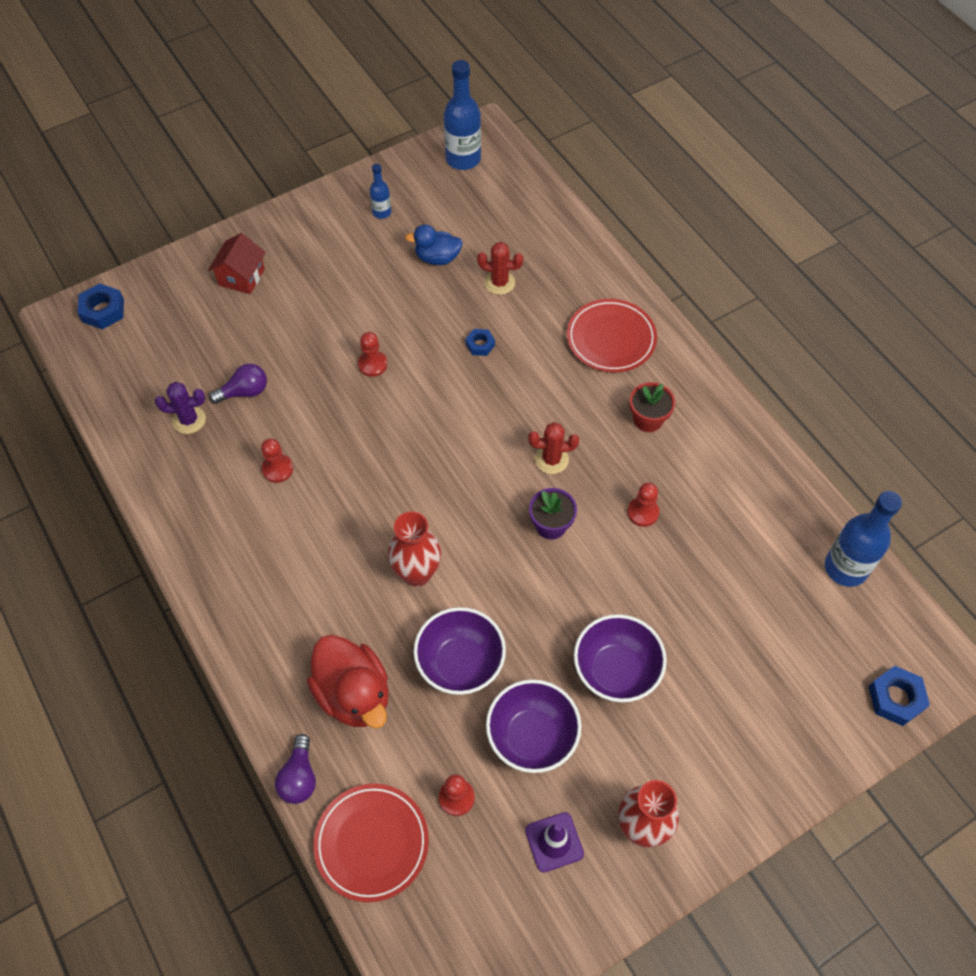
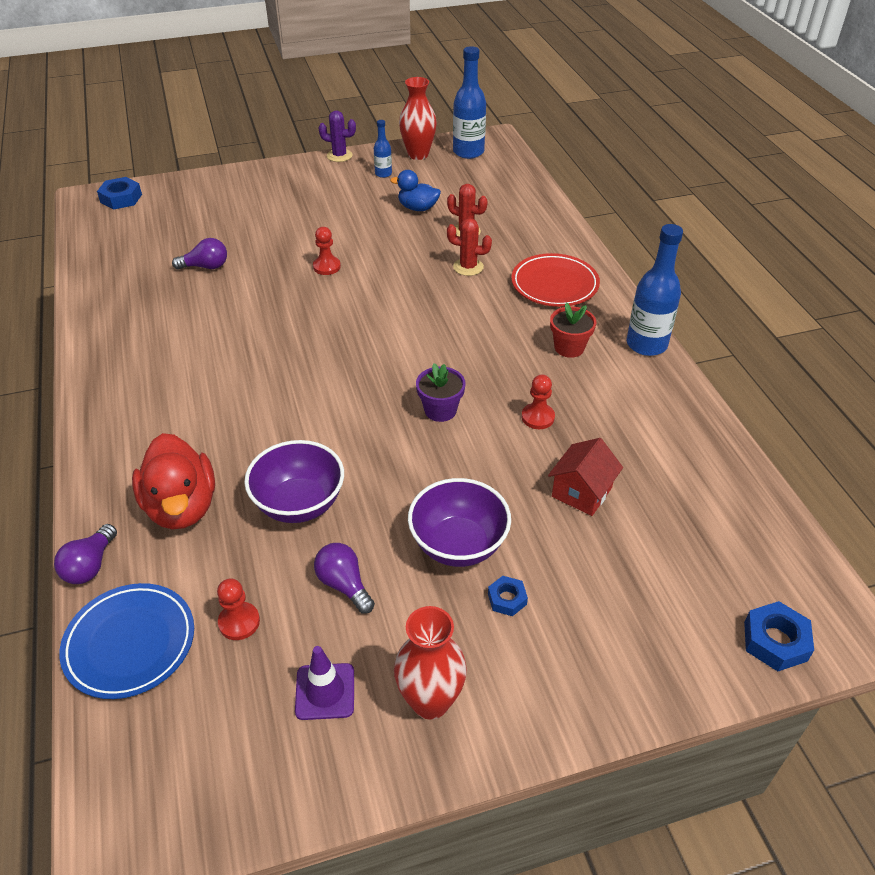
camera: 15 degrees right, 15 degrees down
purple cactus [155,382,206,434] -> purple cactus moved to [318,110,356,162]
red house [208,233,266,294] -> red house moved to [548,438,623,516]
red pawn [261,438,293,483] -> none
red plate [313,784,429,902] -> blue plate [59,583,194,699]
red vase [388,512,441,587] -> red vase moved to [399,77,437,160]
blue nut [466,329,495,356] -> blue nut moved to [488,576,528,616]
purple bowl [486,679,581,773] -> purple light bulb [314,543,375,613]
red cactus [528,422,579,474] -> red cactus moved to [447,218,492,276]
blue bottle [825,491,902,587] -> blue bottle moved to [627,224,683,356]

